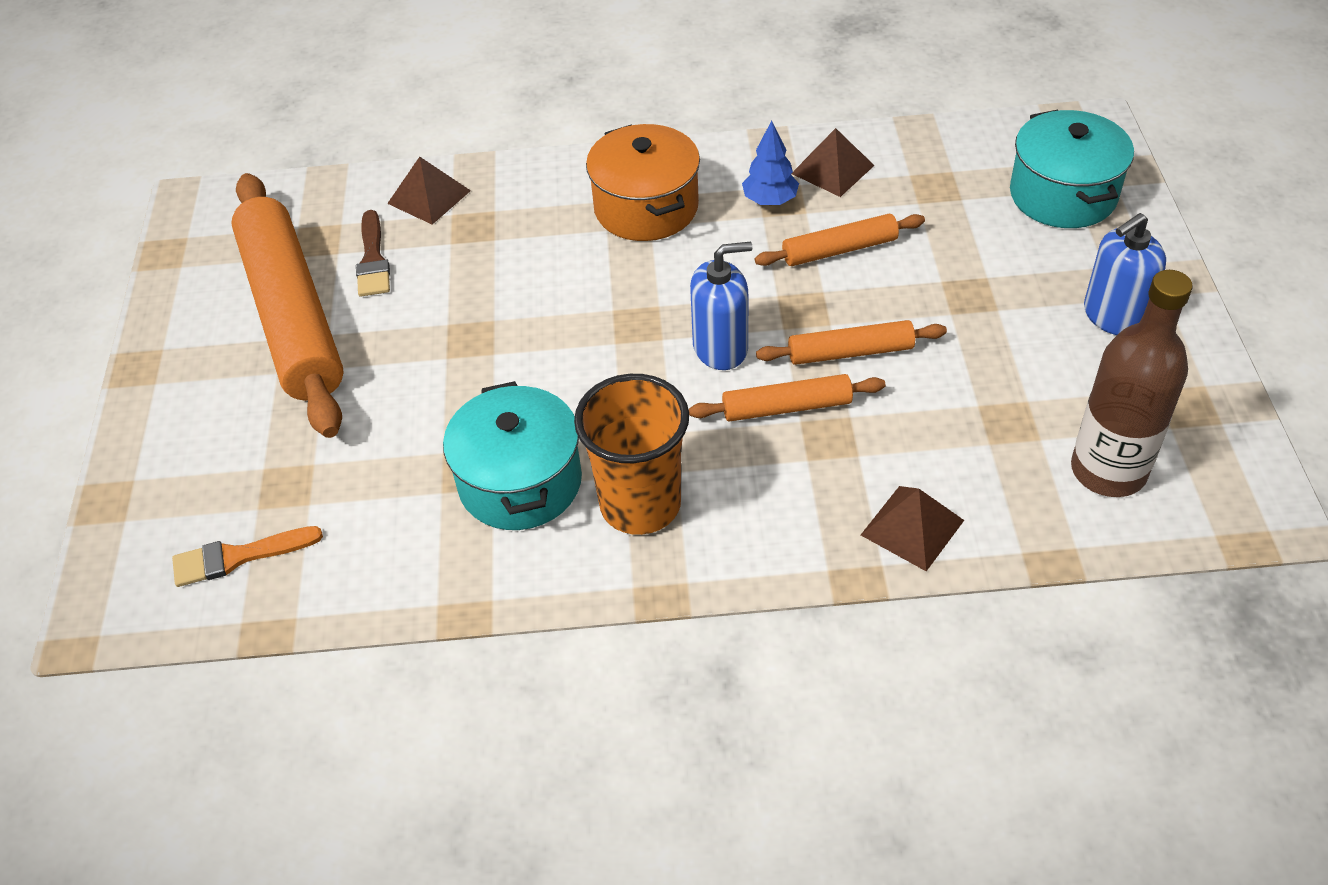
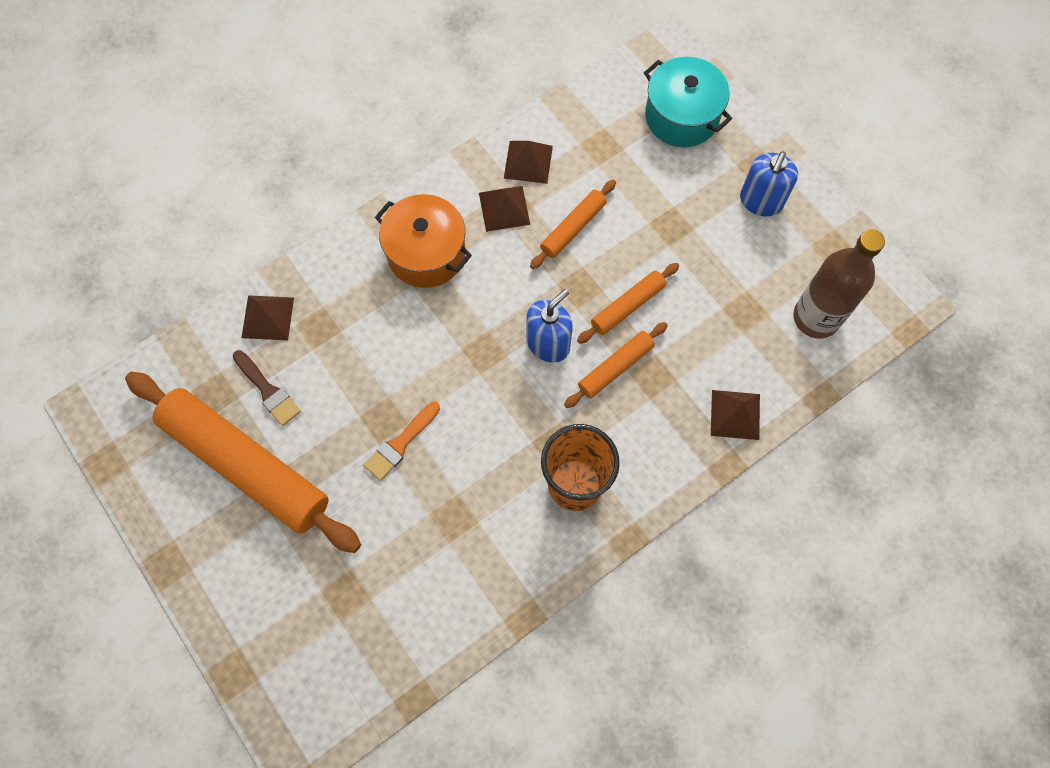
camera: 35 degrees left, 20 degrees up
orange brush [172,526,323,587] -> orange brush moved to [363,402,440,481]
turquoise pot [443,381,582,530] -> none
blue tree [742,121,799,205] -> brown pyramid [479,186,530,232]

